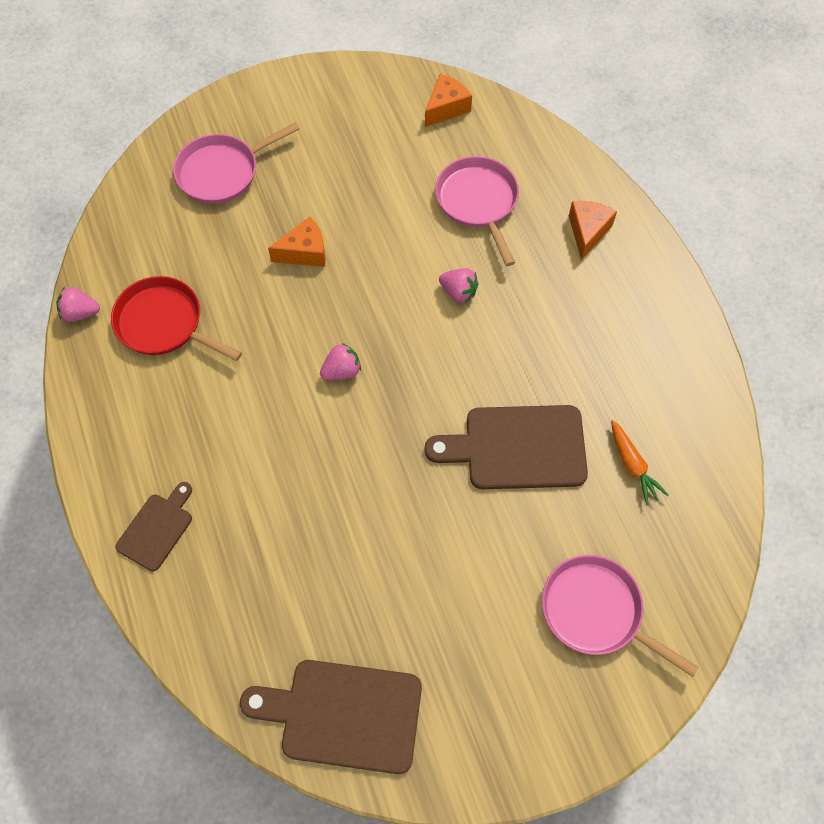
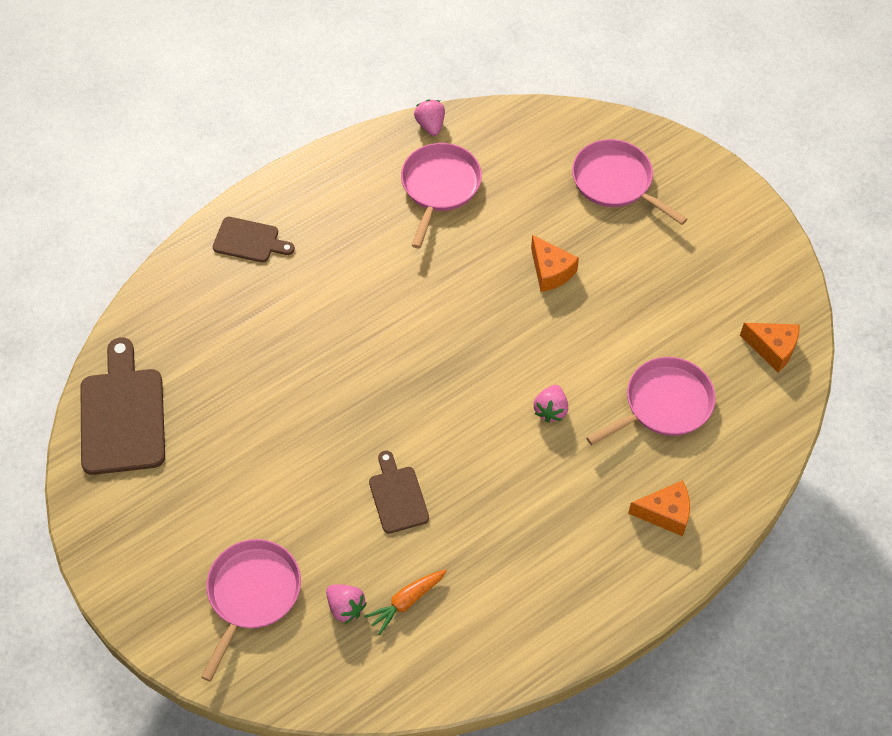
camera: 75 degrees right, 5 degrees down
red pan [111,276,242,361] -> pink pan [401,143,482,248]
pink strawberry [320,343,361,380] -> pink strawberry moved to [326,584,367,624]
brown cutting board [425,405,588,489] -> brown cutting board [369,451,429,534], size x0.57

